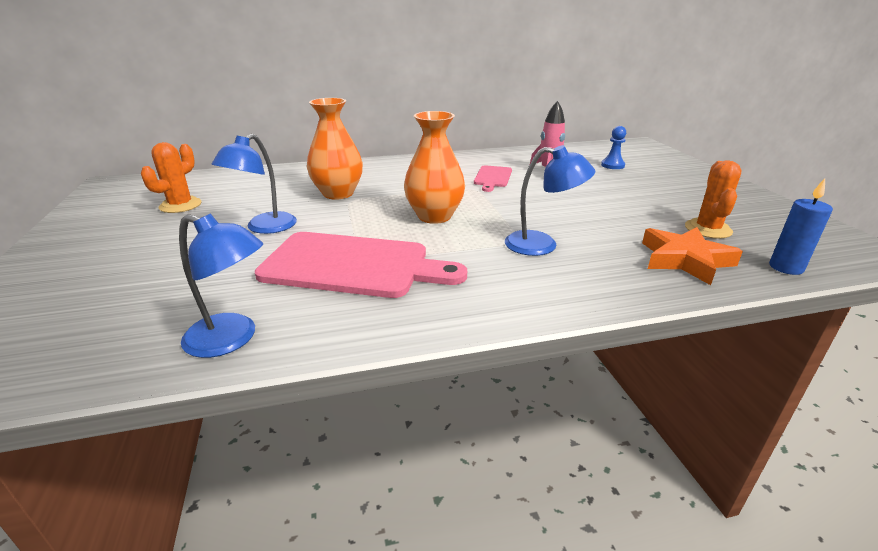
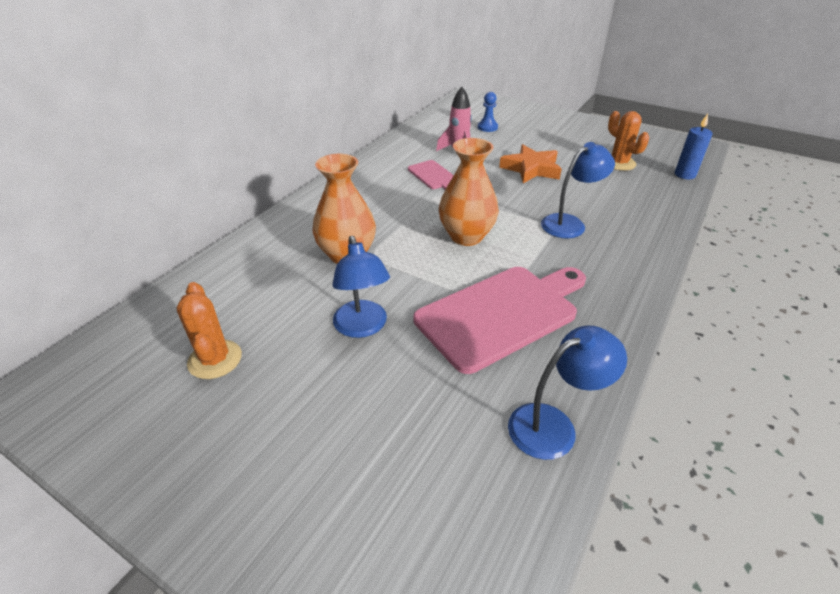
camera: 45 degrees left, 10 degrees up
orange star [642,227,743,285] -> orange star moved to [499,144,562,183]

